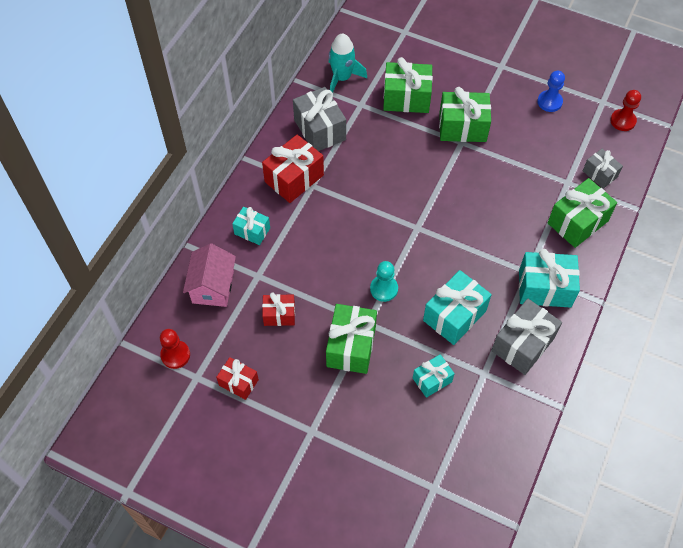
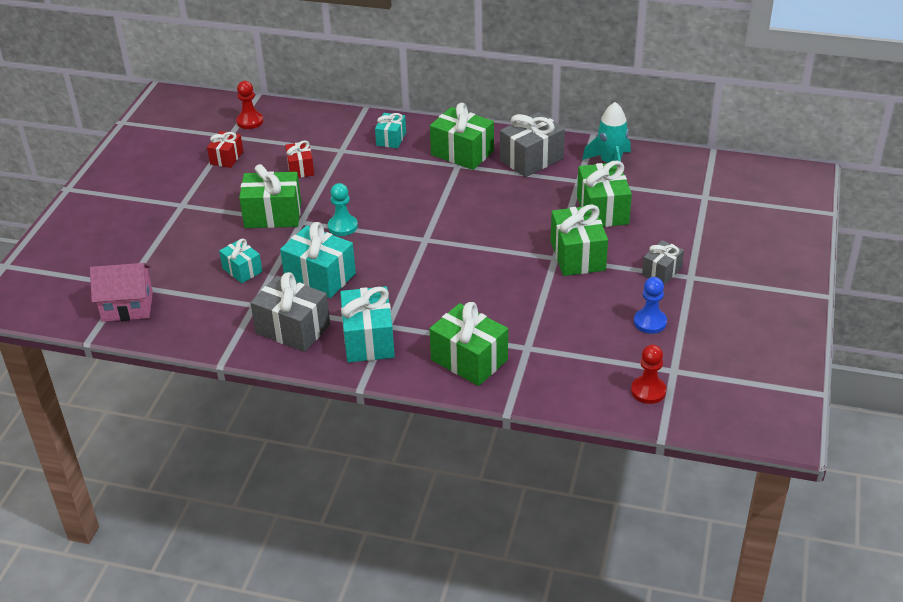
camera: 80 degrees right, 20 degrees down
pink house [183,243,236,307] -> pink house moved to [90,263,153,322]
red gift [262,135,324,203] -> green gift [430,103,494,170]
grey gift [583,149,623,189] -> grey gift moved to [642,240,684,285]

